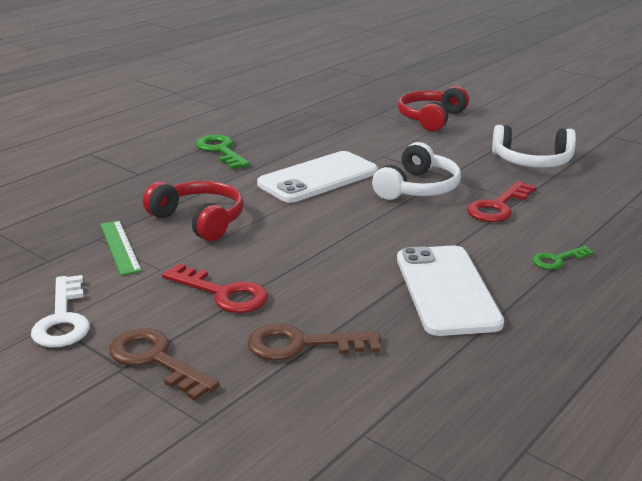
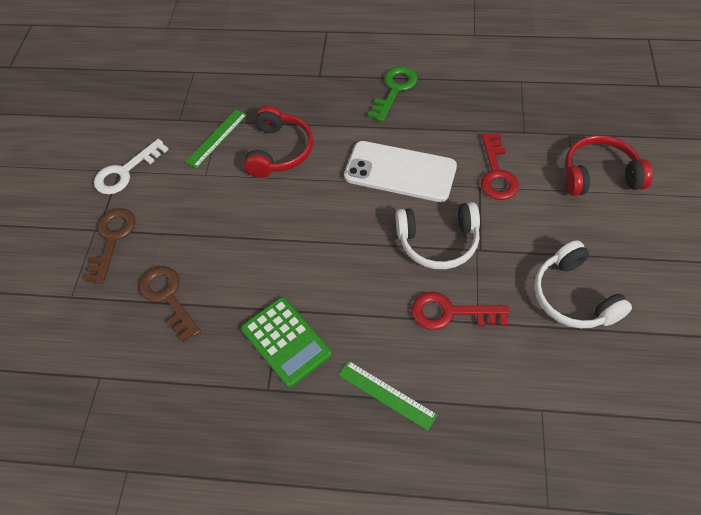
camera: 60 degrees right, 30 degrees up
red key [162,263,268,313] -> red key moved to [481,133,519,200]
white phone [397,246,504,336] -> green calculator [241,297,332,388]
green key [532,246,595,269] -> green ruler [338,361,438,431]

